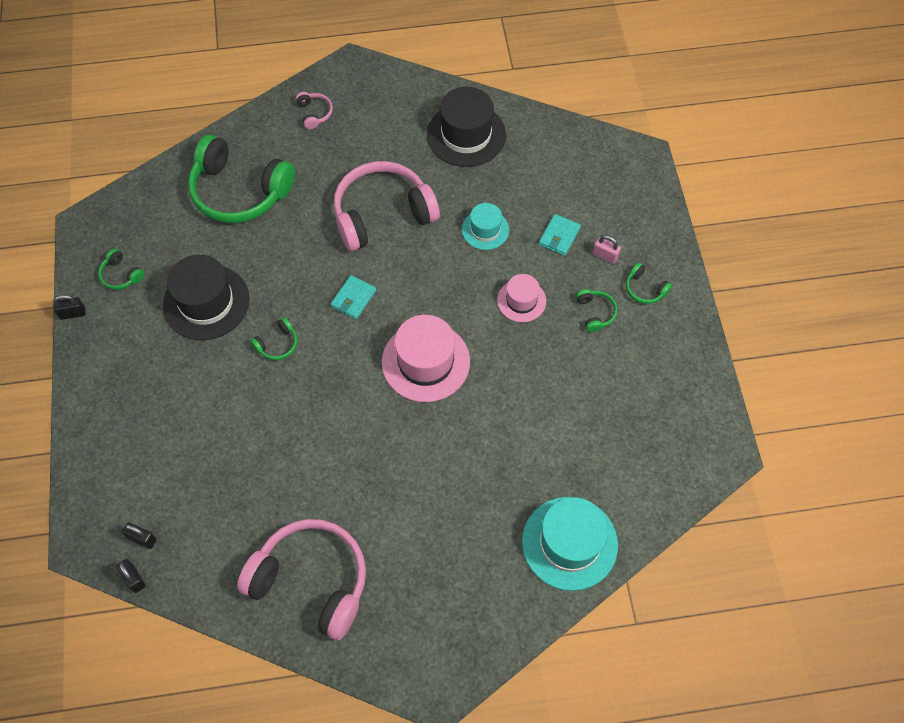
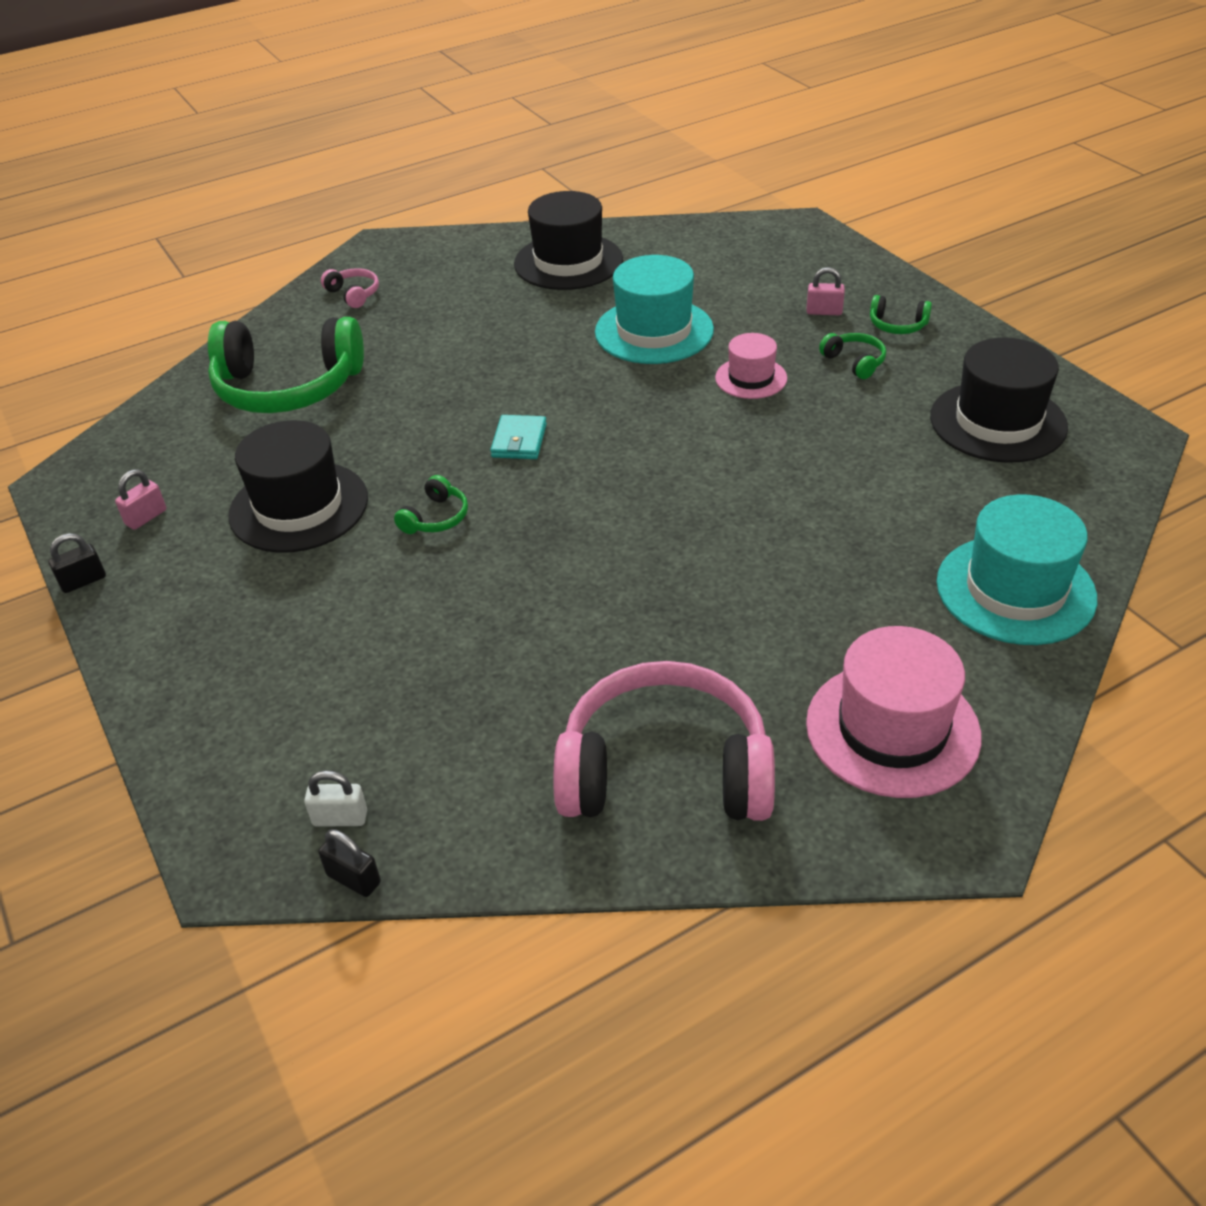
camera: 20 degrees left, 20 degrees down
green headphones [98,249,144,290] -> pink padlock [115,469,166,530]
black padlock [122,523,157,549] -> white padlock [304,770,367,827]
pink headphones [334,161,440,251] -> none
pink hat [382,315,470,402] -> pink hat moved to [806,626,982,798]
turquoise hat [462,203,509,250] -> turquoise hat [595,255,714,364], size x1.75
turquoise wallet [539,214,581,256] -> none
none -> black hat [930,338,1068,463]

